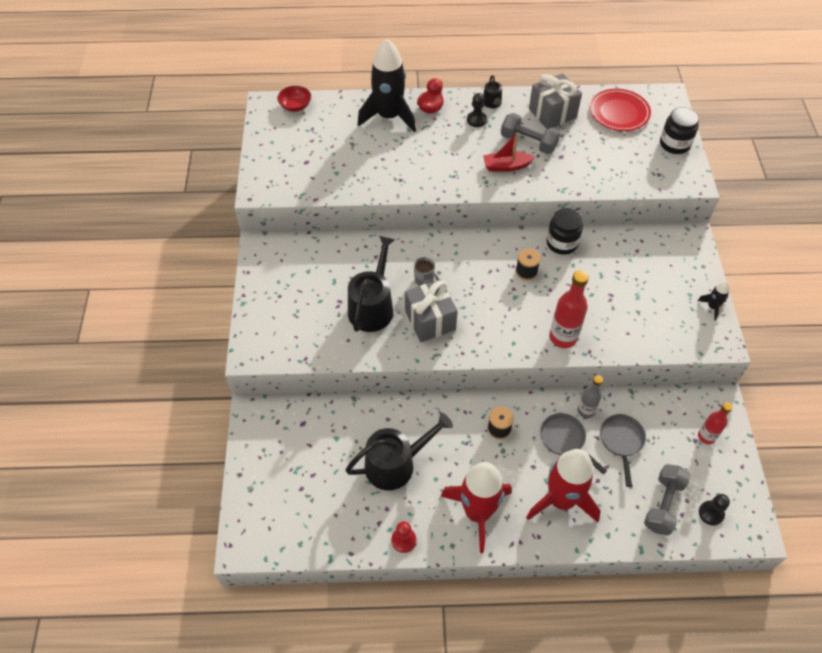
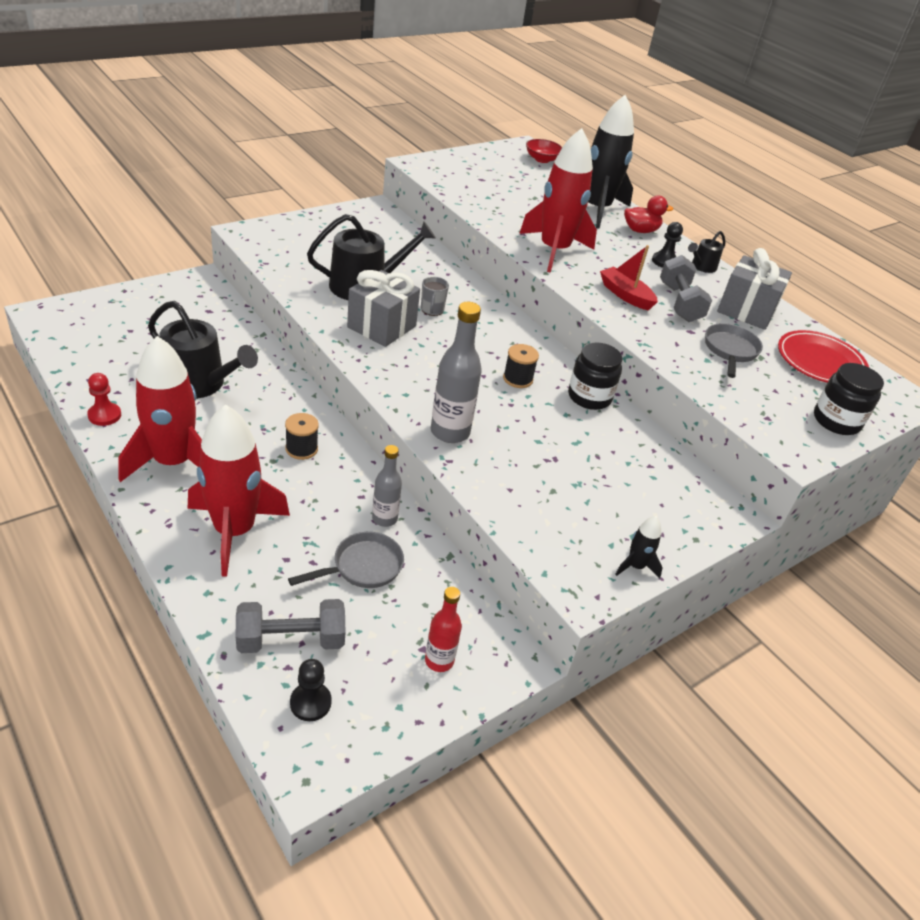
camera: 50 degrees right, 15 degrees down
grey pan [540,413,607,474] -> grey pan moved to [705,323,763,378]
red bottle [549,270,589,348] -> grey bottle [431,302,482,443]
none -> red rocket [519,128,597,273]

